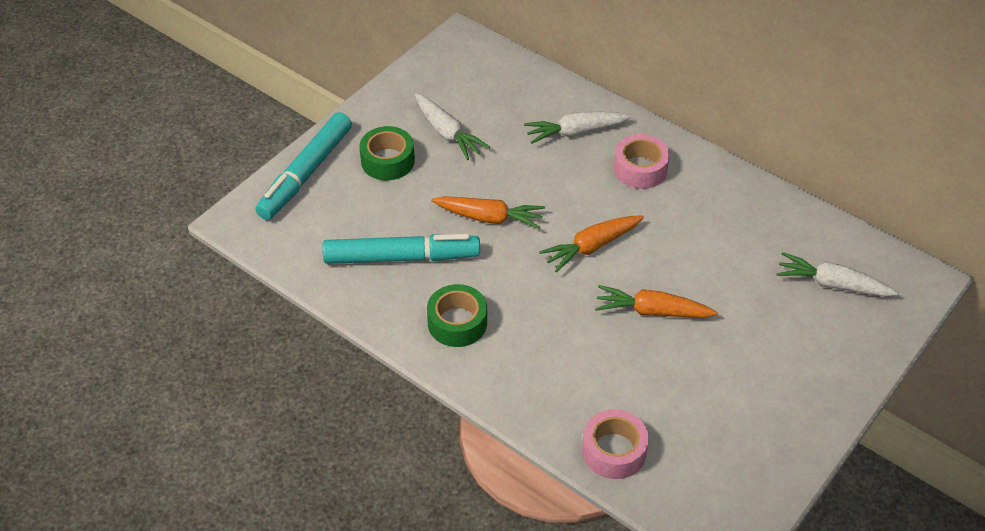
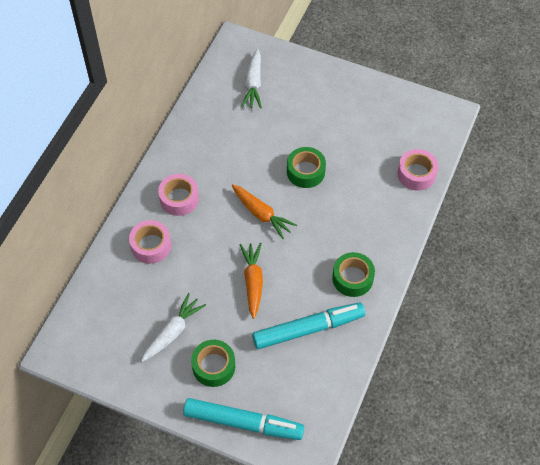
camera: 105 degrees left, 10 degrees up
turquoise marker [322,234,480,264] -> turquoise marker turned 90 degrees clockwise [252,302,365,349]
white carrot [524,112,631,144] -> pink tape [129,220,171,264]
orange carrot [595,285,718,318] -> green tape [287,147,326,188]

